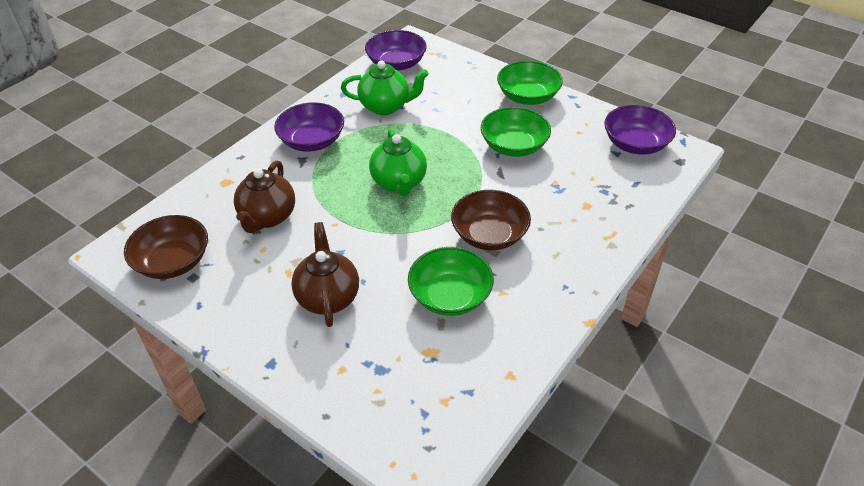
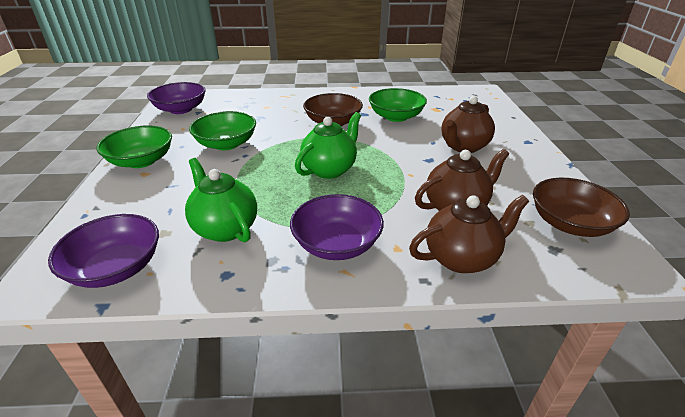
camera: 130 degrees left, 10 degrees down
none -> brown teapot [409,195,529,273]

